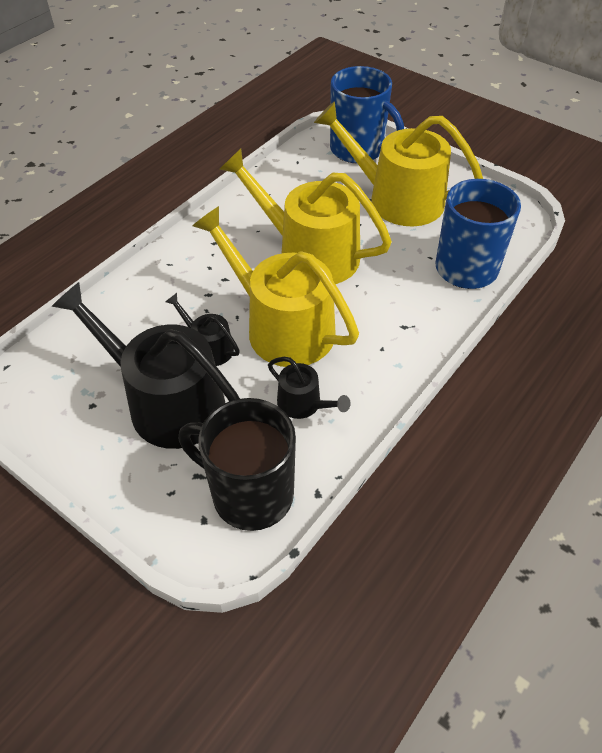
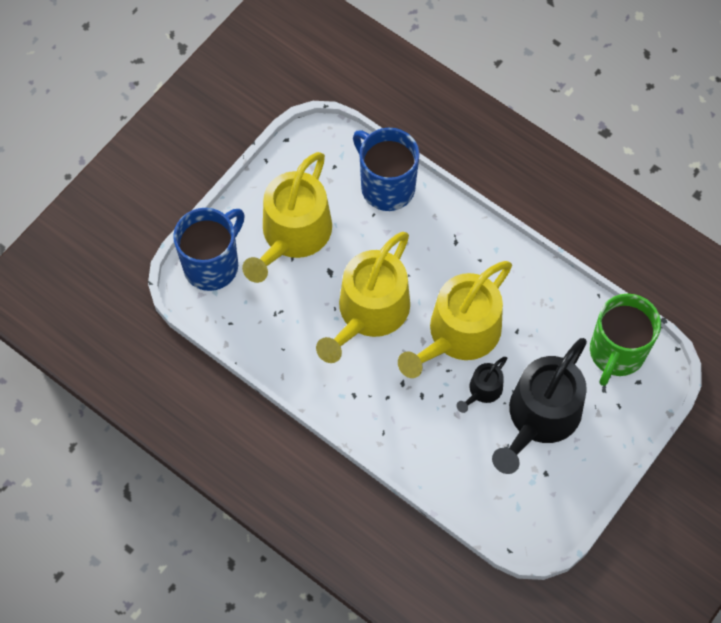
camera: 90 degrees left, 15 degrees up
black mug [179,398,296,531] -> green mug [590,294,661,386]
black watering can [268,357,351,419] -> none

